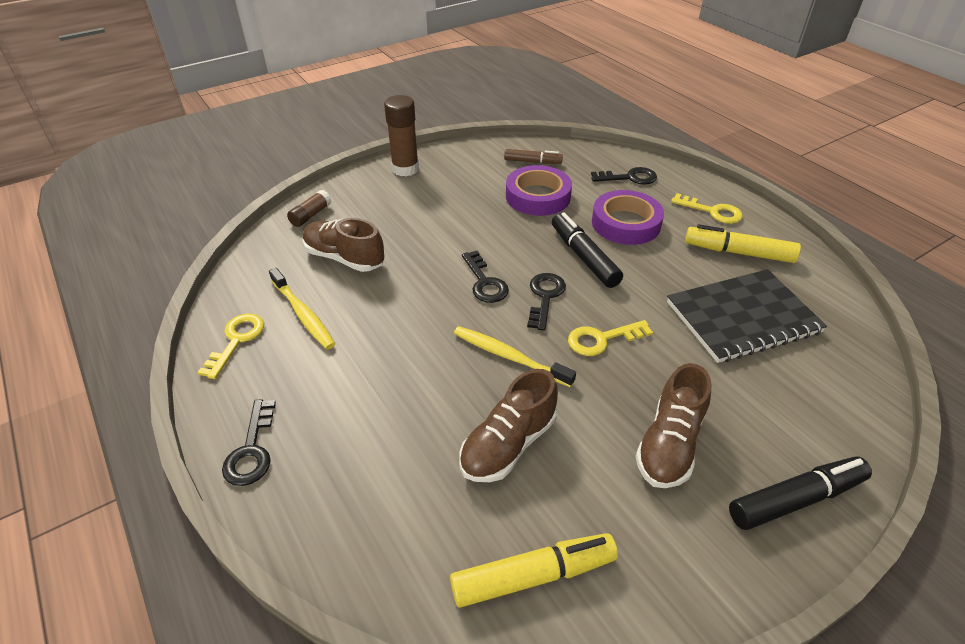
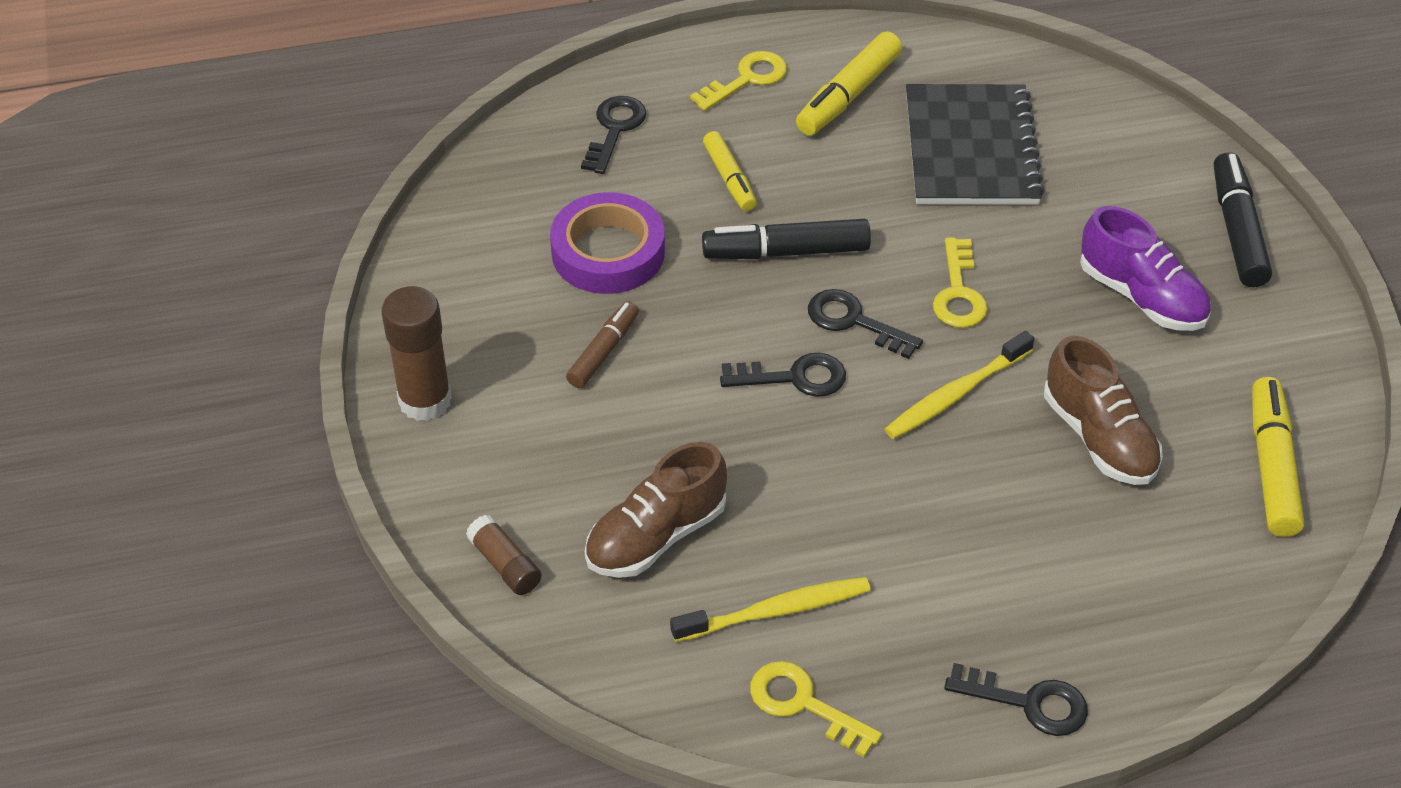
camera: 70 degrees left, 5 degrees up
brown marker [504,149,563,164] -> brown marker moved to [566,301,639,388]
purple tape [592,190,664,245] -> yellow marker [703,131,757,211]
brown shoe [635,363,711,488] -> purple shoe [1080,206,1211,331]

